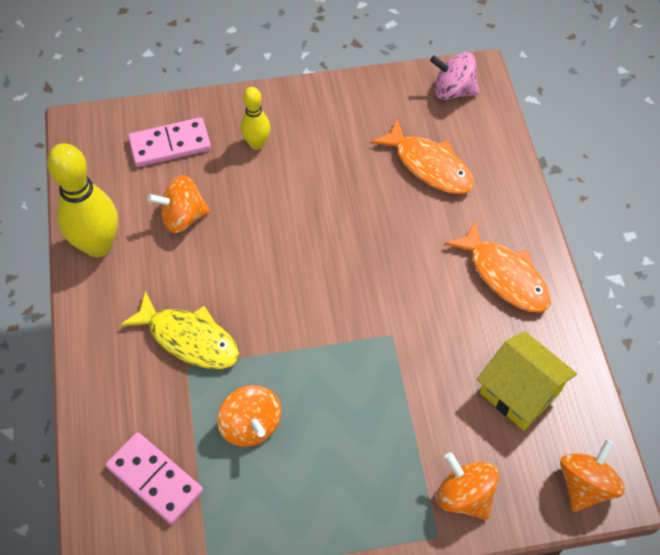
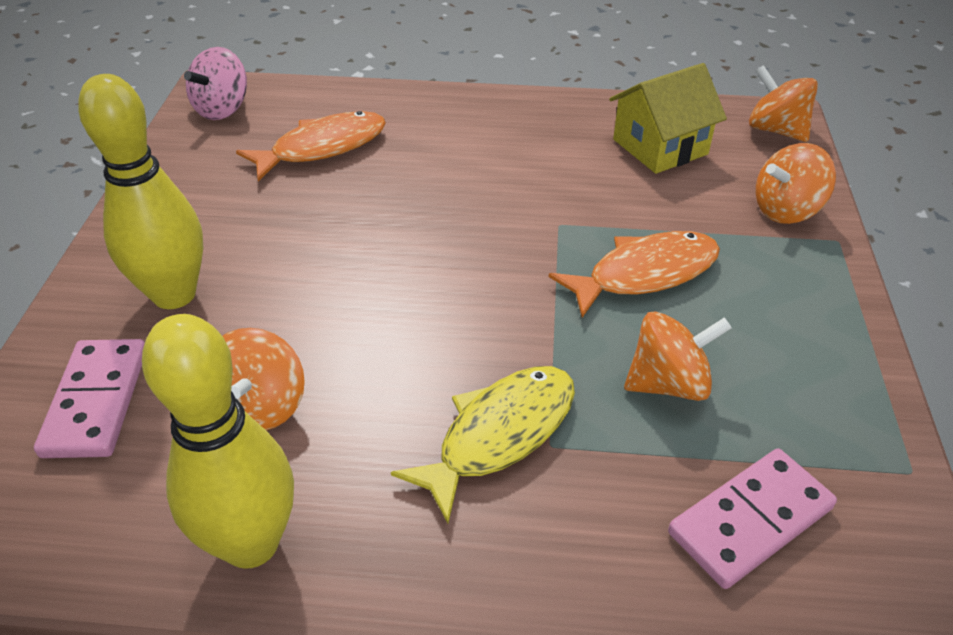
camera: 75 degrees left, 15 degrees down
yellow bowling pin [241,87,271,150] -> yellow bowling pin [78,74,203,309], size x1.80
orange fish [445,220,551,313] -> orange fish moved to [549,231,720,318]

